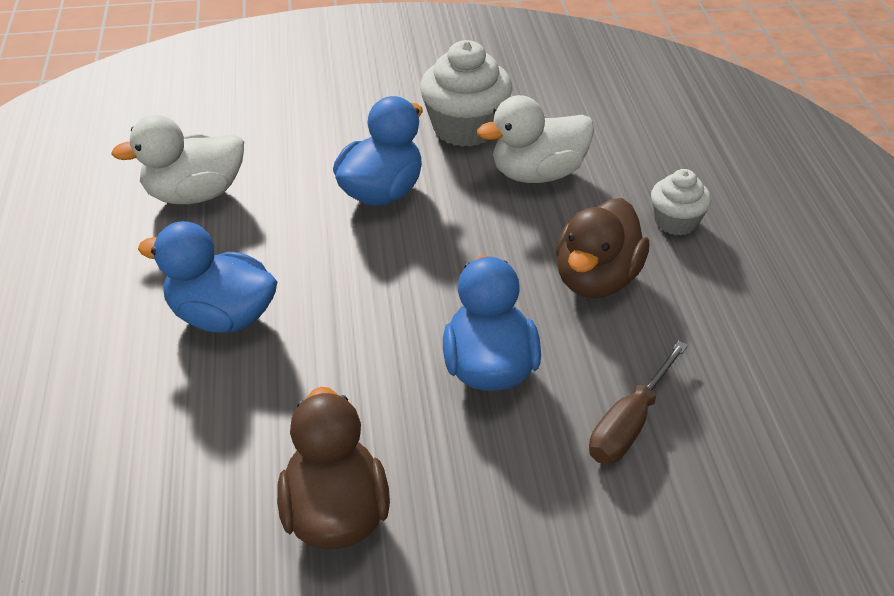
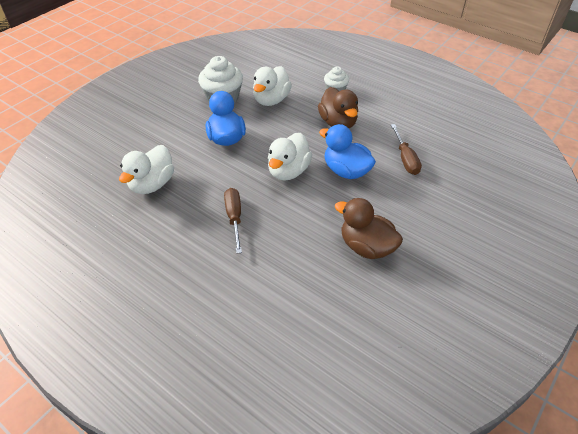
camera: 45 degrees left, 5 degrees up
blue duck [138,221,277,333] -> brown screwdriver [224,188,242,254]
none -> white duck [268,133,312,181]

